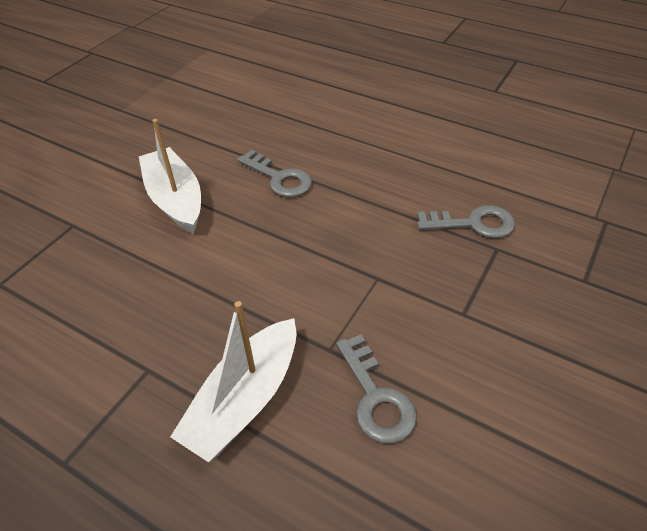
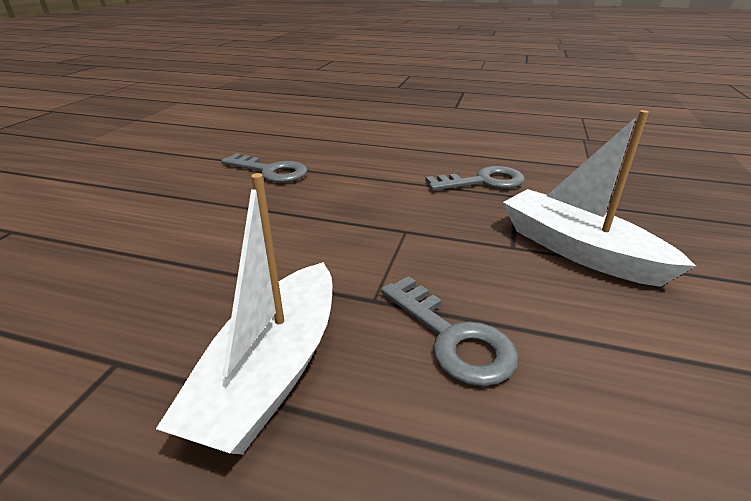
camera: 15 degrees left, 15 degrees down
white boat [139,119,201,234] -> white boat moved to [503,110,696,287]

